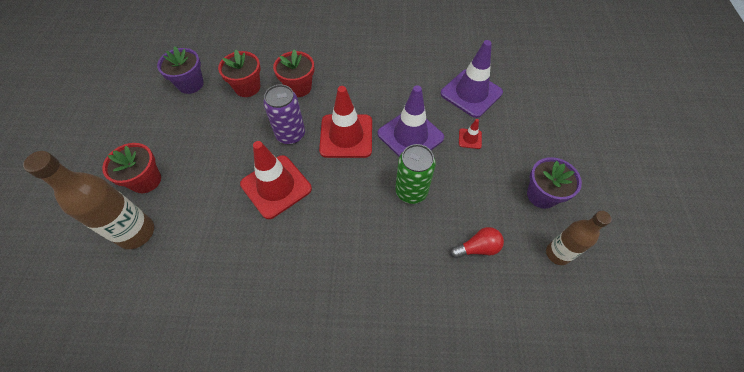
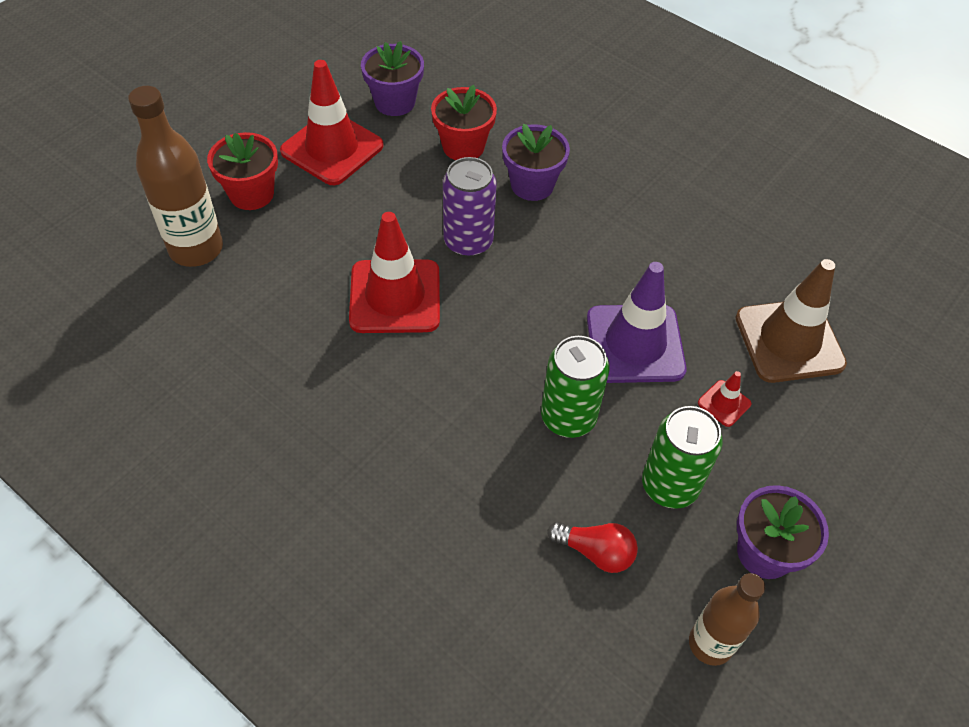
camera: 35 degrees right, 5 degrees down
red flower pot [273,49,314,97] -> purple flower pot [502,124,570,201]
red traffic cone [319,86,372,158] -> red traffic cone moved to [280,60,383,185]
purple traffic cone [441,40,503,118] -> brown traffic cone [736,259,847,383]
none -> green can [642,406,723,509]

